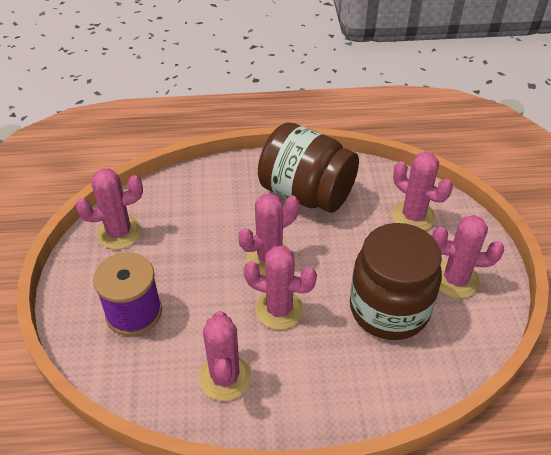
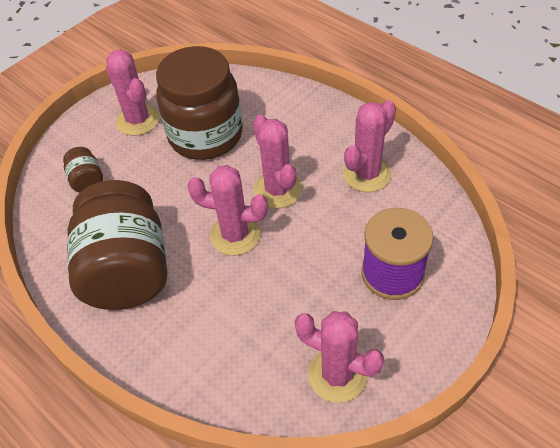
camera: 130 degrees left, 5 degrees up
pink cactus [392,152,453,231] -> brown jar [63,147,103,193]

